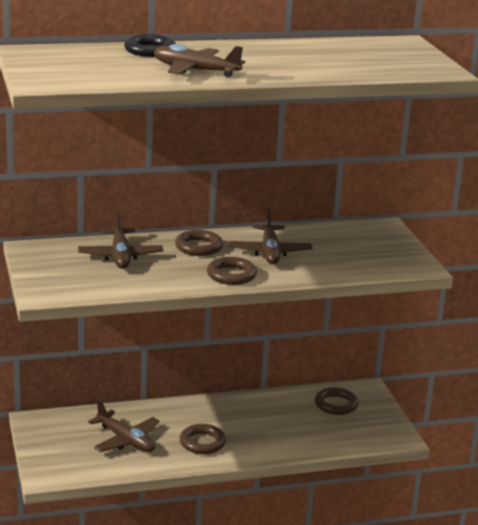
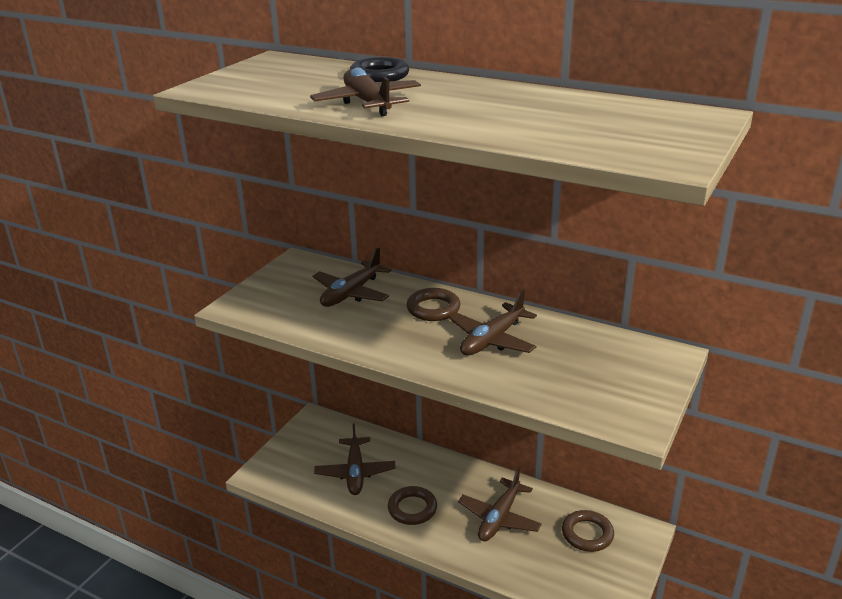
camera: 45 degrees right, 5 degrees up
brown ring [207,257,257,285] -> none
none -> brown plane [458,467,542,541]

